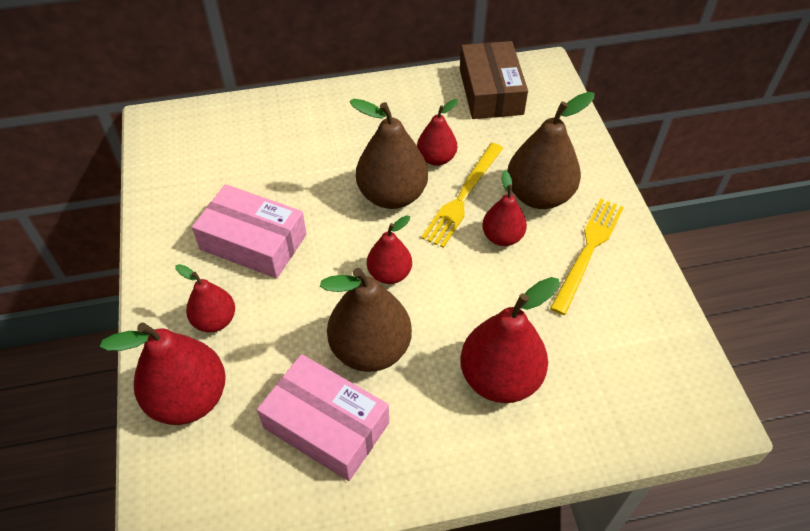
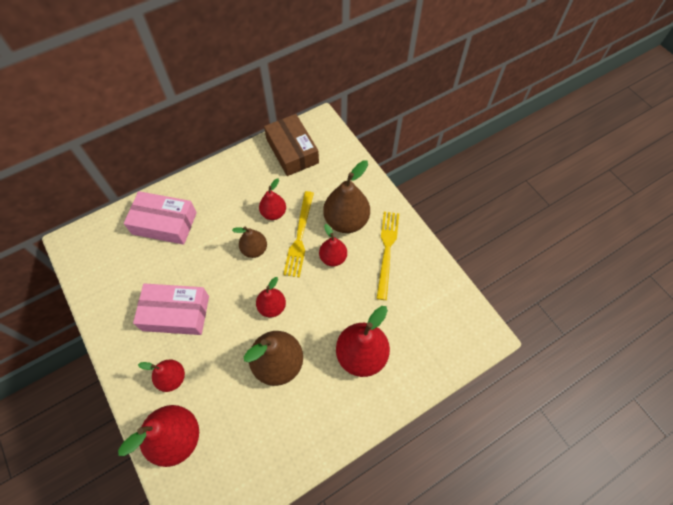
camera: 20 degrees left, 10 degrees up
pink box [257,354,389,481] -> pink box moved to [124,191,197,245]
brown pear [349,99,428,209] -> brown pear [232,227,267,258], size x0.59

